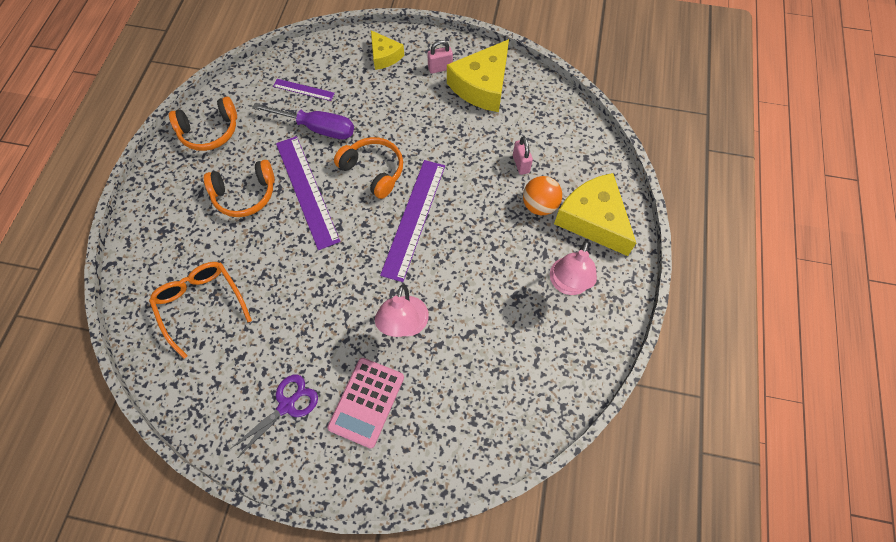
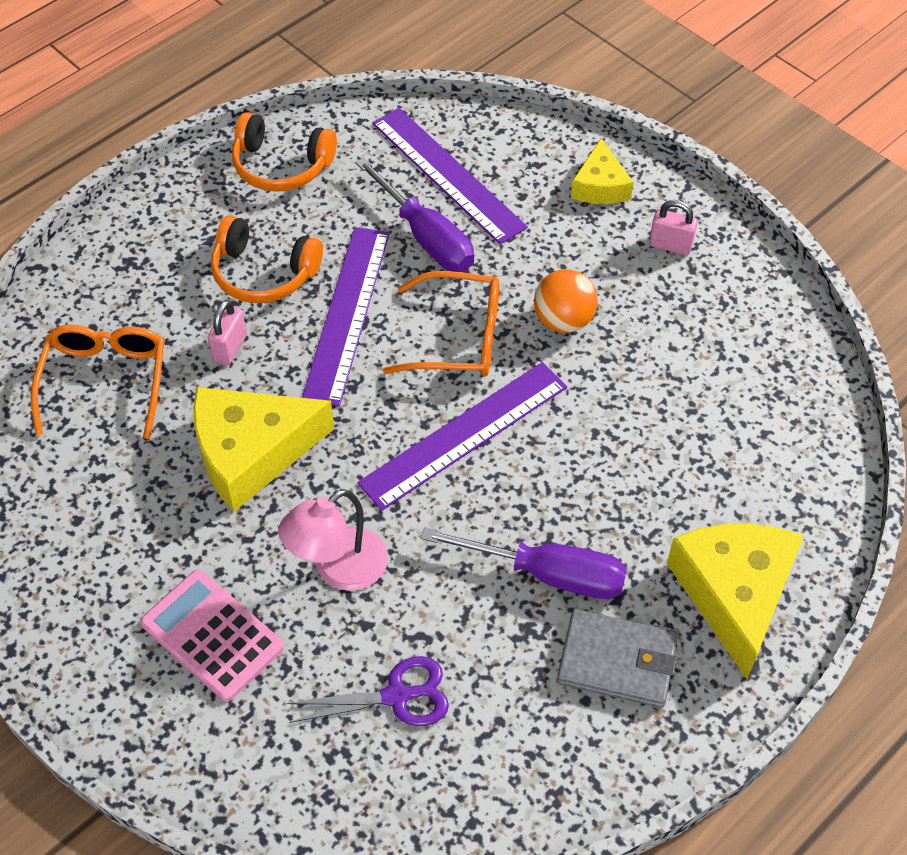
camera: 35 degrees right, 10 degrees down
purple scissors [230,375,318,457] -> purple scissors moved to [287,656,449,726]
purple ruler [273,79,335,101] -> purple ruler [372,108,528,244], size x1.98
pink calculator [327,358,404,448] -> pink calculator turned 75 degrees clockwise [140,569,284,702]
orange headphones [334,137,403,199] -> orange glasses [383,271,499,376]
yellow cheese [447,39,509,112] -> yellow cheese moved to [193,387,334,512]
pink padlock [513,136,533,175] -> pink padlock moved to [208,300,247,365]
orange ball [523,176,562,215] -> orange ball moved to [534,269,598,333]
pink lamp [550,241,597,295] -> grey wallet [557,609,678,708]
none -> purple screwdriver [421,527,627,599]

